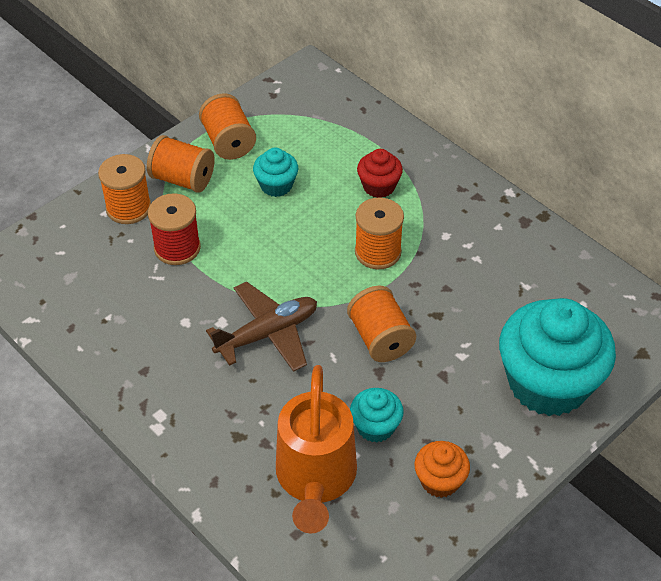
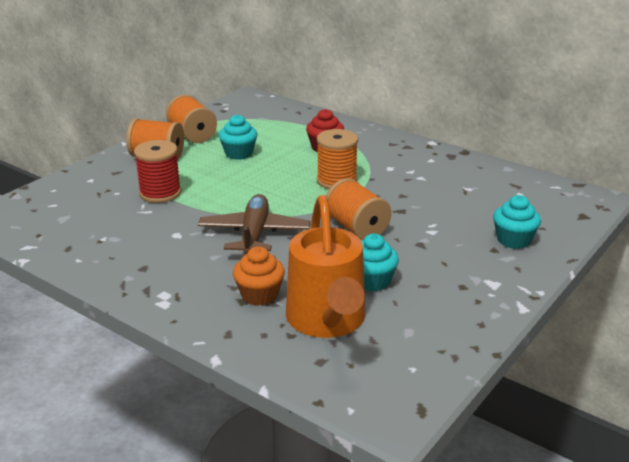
camera: 10 degrees left, 20 degrees down
orange spool [98,154,151,224] -> none
brown plane [206,281,317,372] -> brown plane turned 45 degrees counterclockwise [198,194,311,255]
orange cupcake [414,441,470,498] -> orange cupcake moved to [233,247,285,306]
turquoise cupcake [499,298,616,416] -> turquoise cupcake [493,195,541,249], size x0.46

